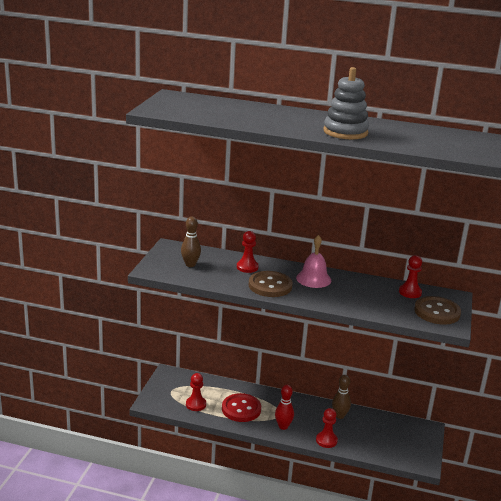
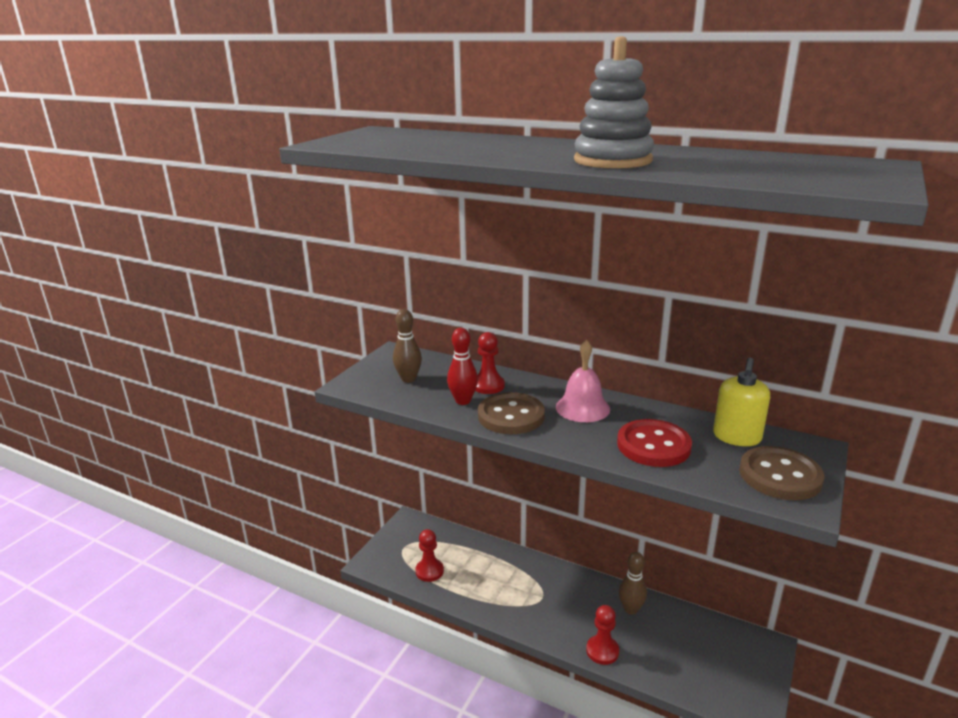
camera: 15 degrees right, 0 degrees up
red button [222,393,261,422] -> red button moved to [617,419,692,467]
red bowling pin [275,385,294,430] -> red bowling pin moved to [447,328,478,405]
red pawn [399,255,422,298] -> yellow soap dispenser [713,358,770,446]

